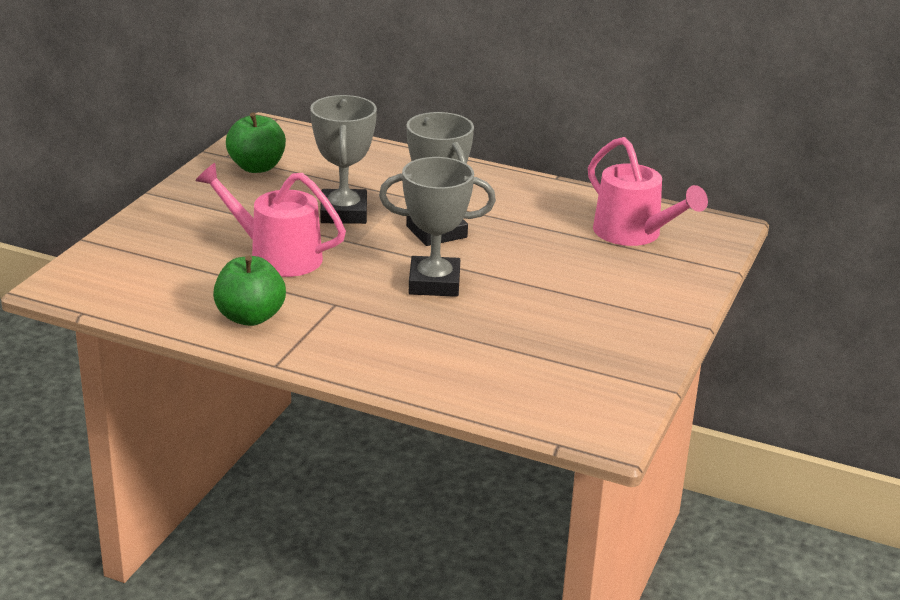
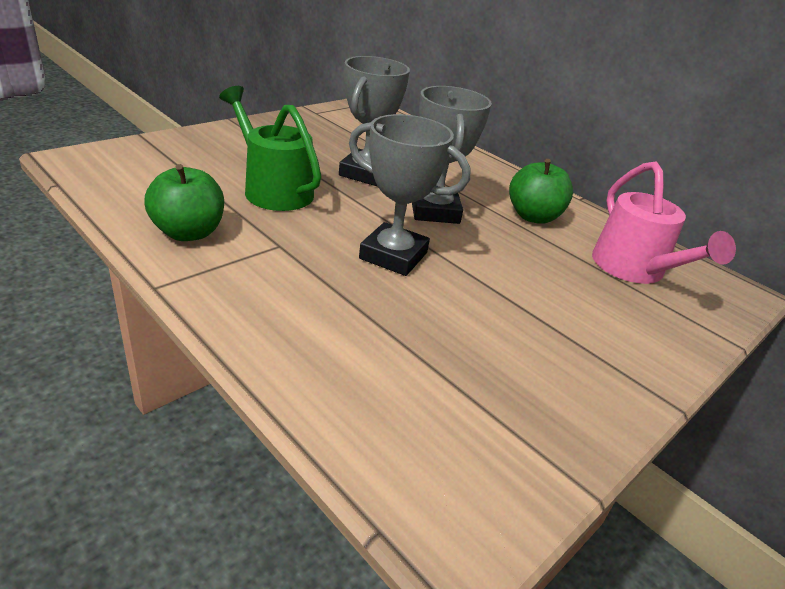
camera: 20 degrees right, 5 degrees up
pink watering can [195,163,346,277] -> green watering can [219,86,322,211]
green apple [226,112,286,173] -> green apple moved to [509,159,573,224]

